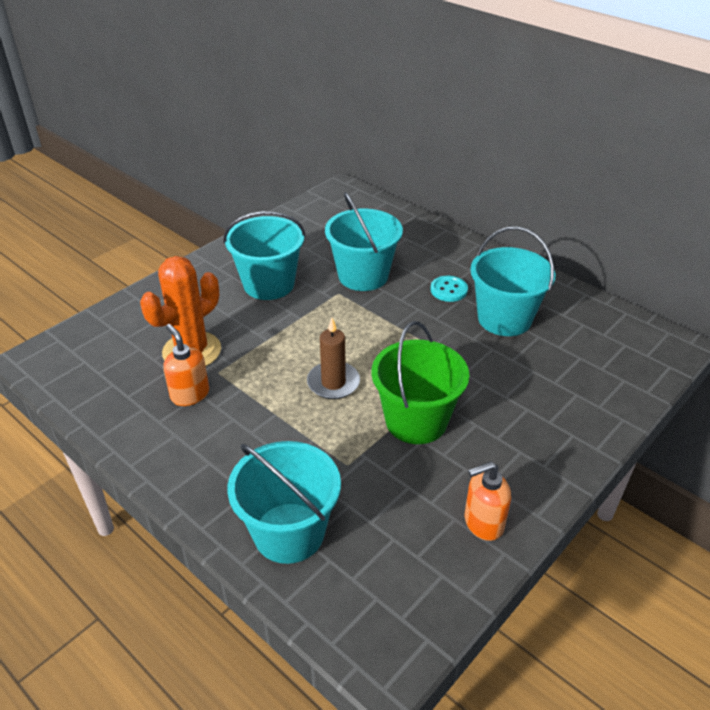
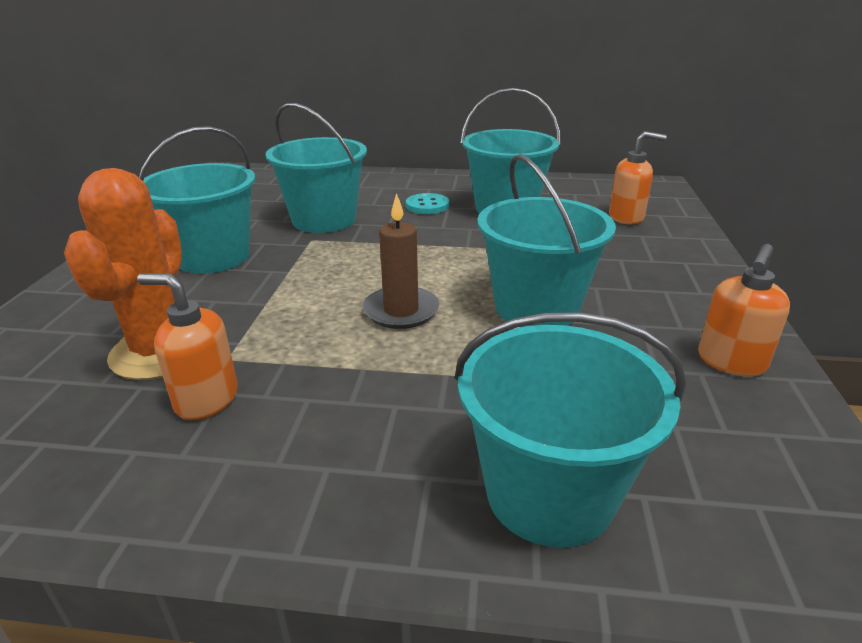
camera: 35 degrees left, 10 degrees down
green bucket [372,321,469,444] -> turquoise bucket [477,154,616,327]
none -> orange soap dispenser [609,131,667,225]

